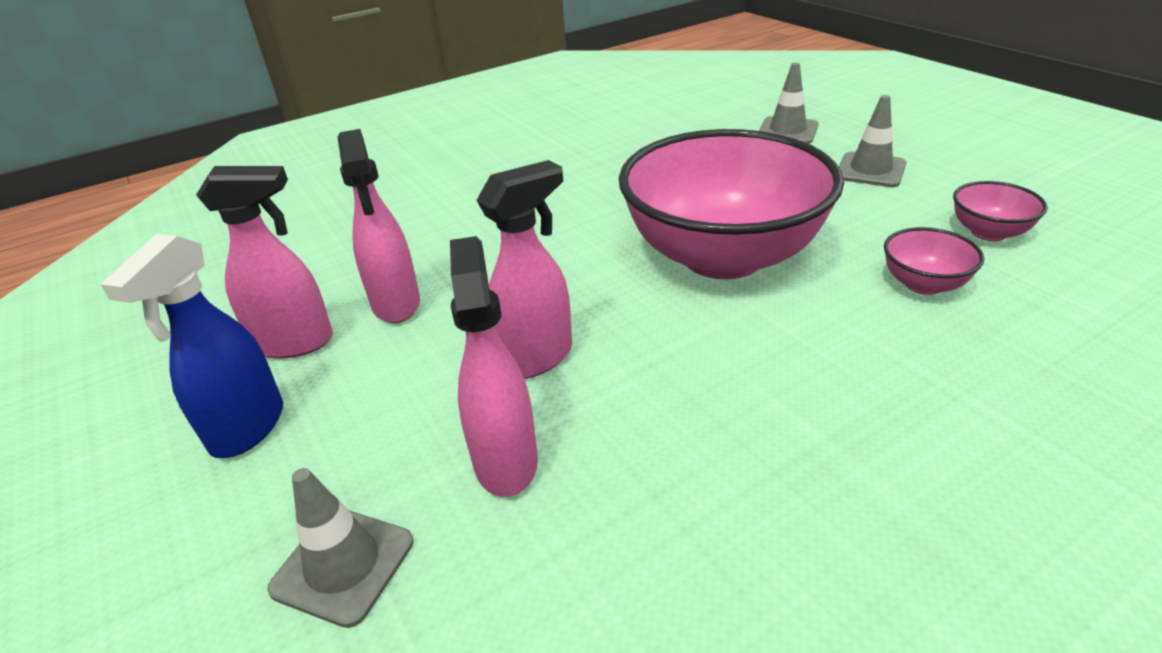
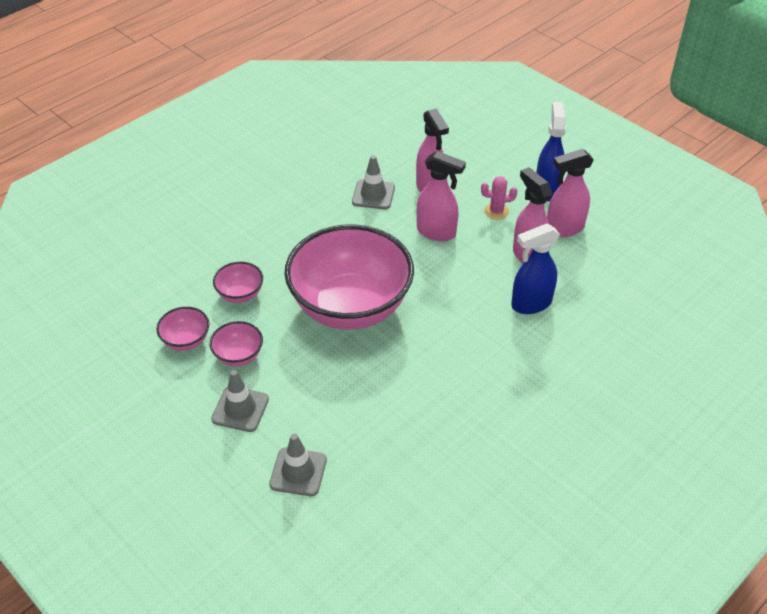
camera: 165 degrees right, 10 degrees up
grey traffic cone [267,468,414,628] -> grey traffic cone moved to [352,155,395,209]
pink spray bottle [476,160,572,379] -> pink spray bottle turned 105 degrees counterclockwise [417,151,466,241]
none -> pink bowl [210,321,263,366]
none -> pink cactus [481,176,517,220]
none -> blue spray bottle [511,223,560,314]

